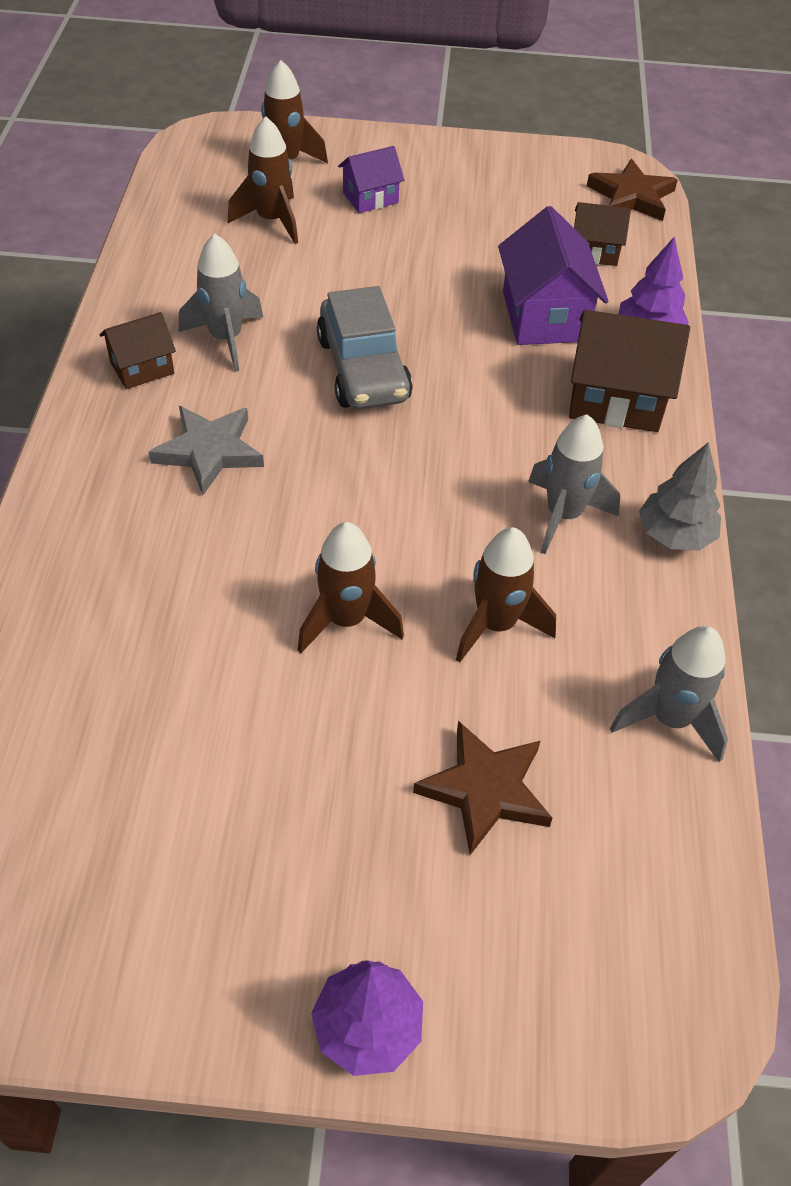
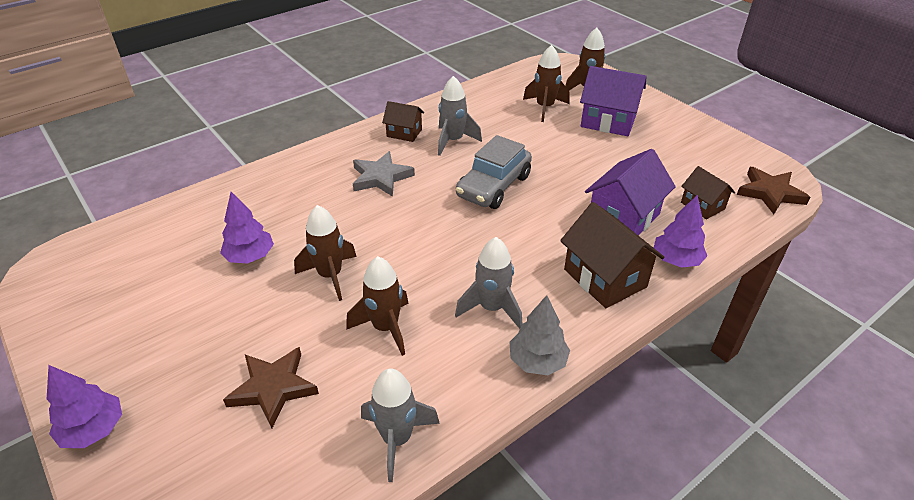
camera: 50 degrees right, 10 degrees down
purple house [338,146,404,213] -> purple house [580,66,647,136], size x1.71
none -> purple tree [220,192,274,264]

